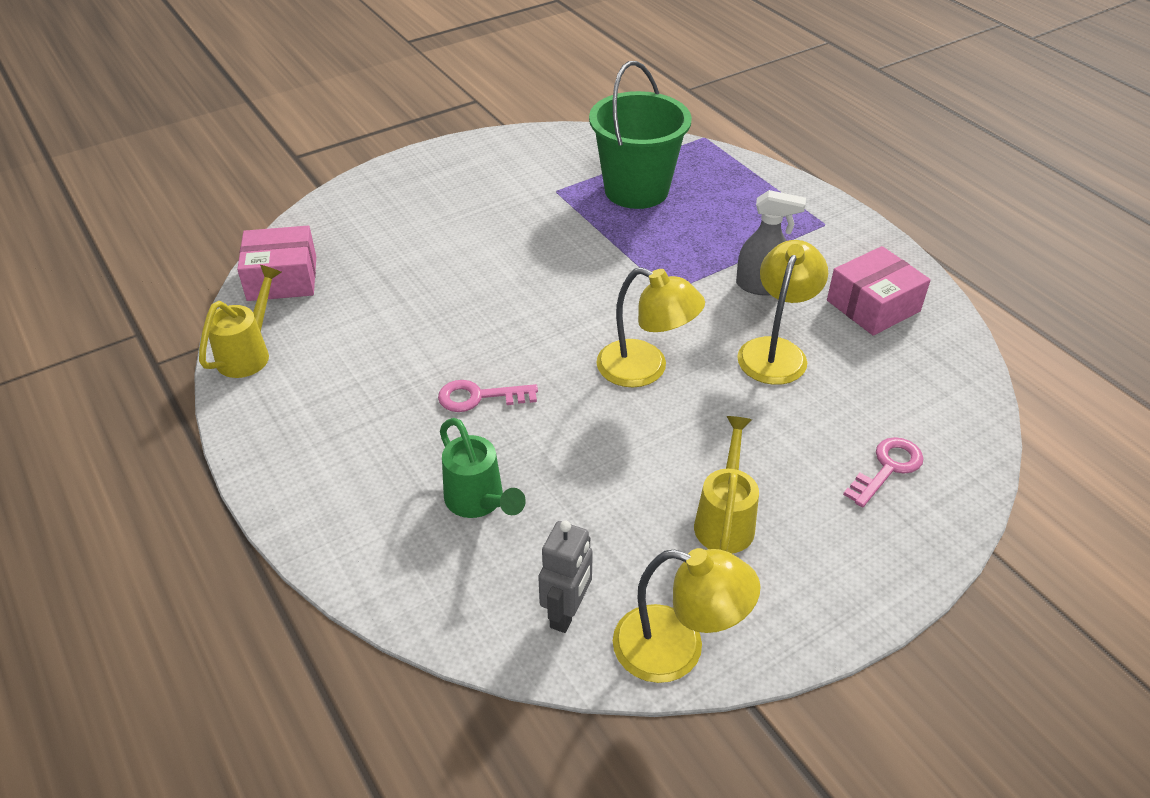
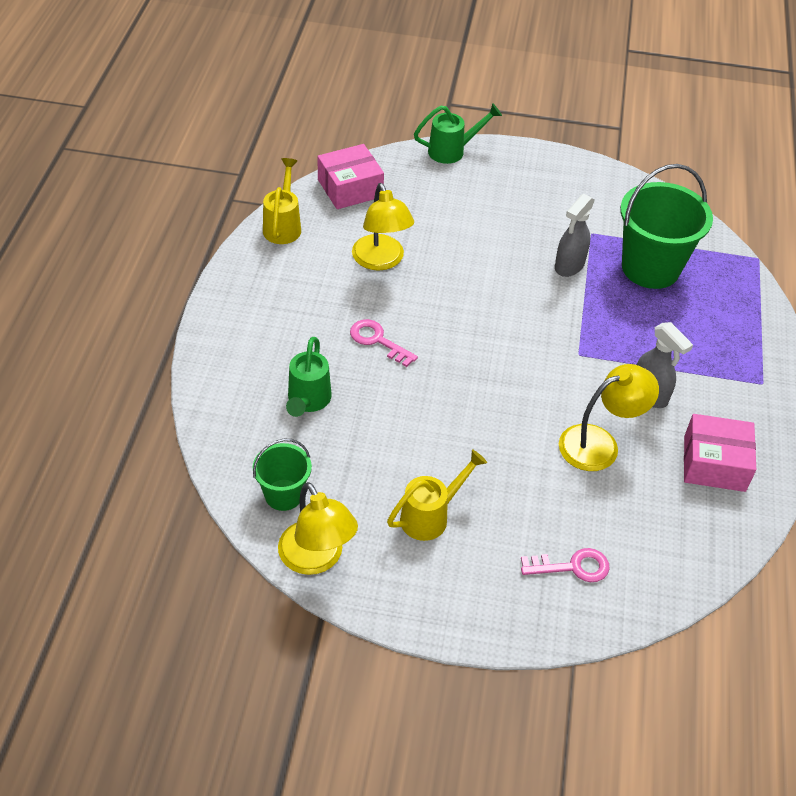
camera: 40 degrees right, 5 degrees up
yellow watering can [199,265,282,378] -> yellow watering can turned 60 degrees counterclockwise [263,158,301,244]
pink box [237,226,316,301] -> pink box turned 60 degrees counterclockwise [317,144,384,209]
grey robot [538,520,593,633] -> green bucket [253,439,312,511]
yellow lamp [596,267,705,387] -> yellow lamp moved to [352,183,414,271]
none -> green watering can [414,103,502,164]
none -> grey spray bottle [555,194,595,277]

